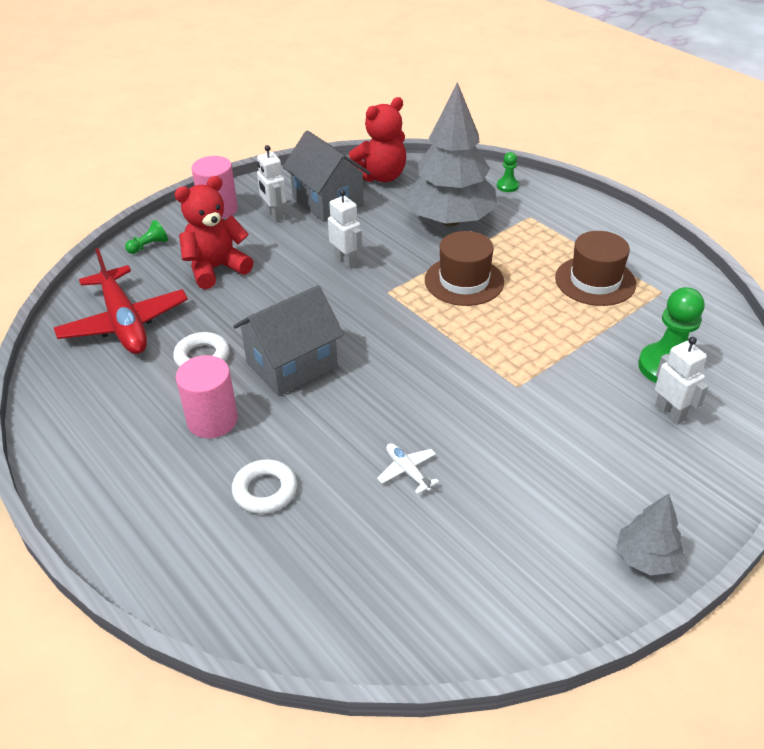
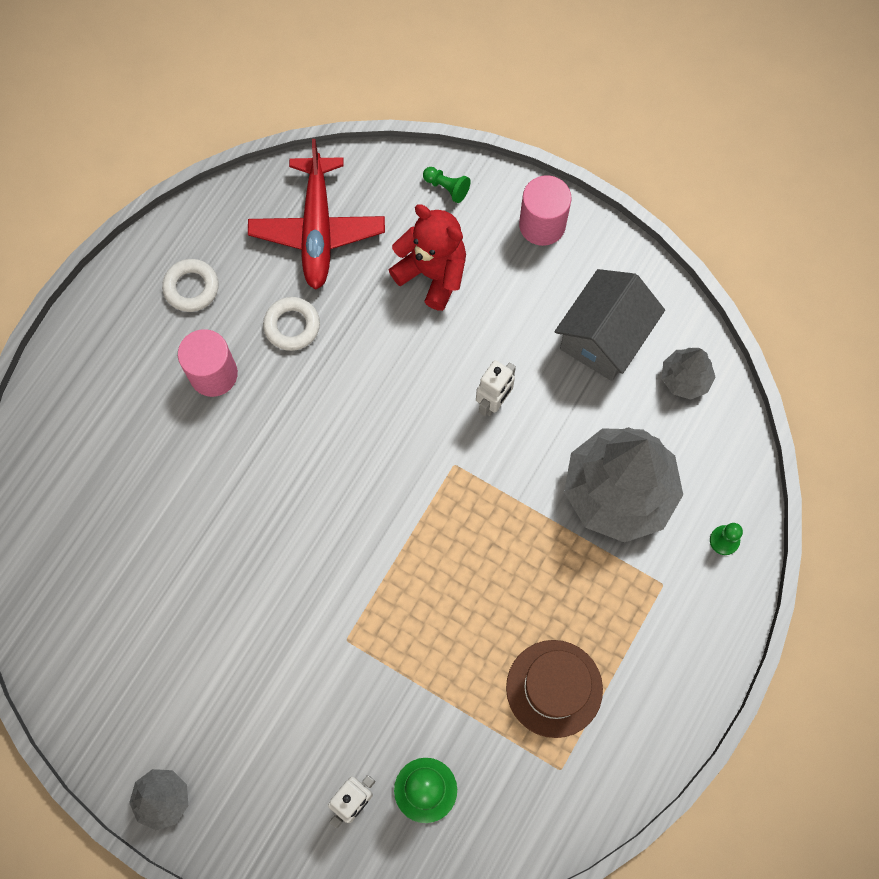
camera: 70 degrees right, 30 degrees up
red plane [54,248,188,354] -> red plane turned 45 degrees counterclockwise [248,139,385,290]
white ring [232,459,297,514] -> white ring moved to [162,259,219,312]
grey house [233,285,344,396] -> none
white robot [257,145,287,221] -> none
red teddy bear [349,97,406,182] -> grey tree [662,347,715,399]
white plane [377,443,439,494] -> none
brown hat [425,231,504,306] -> none

